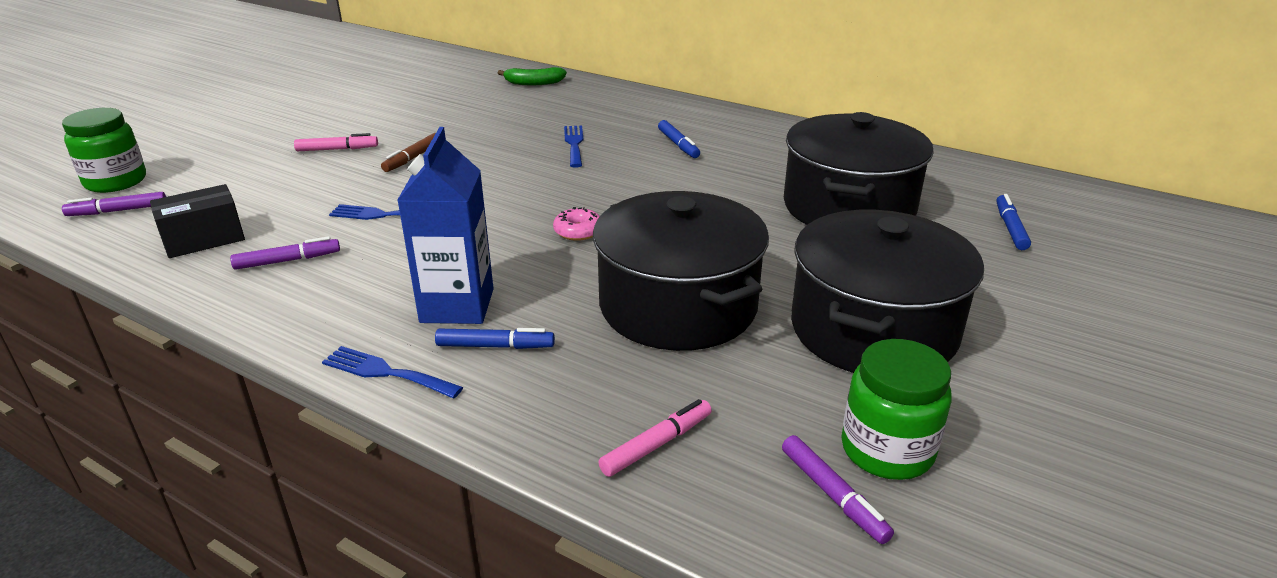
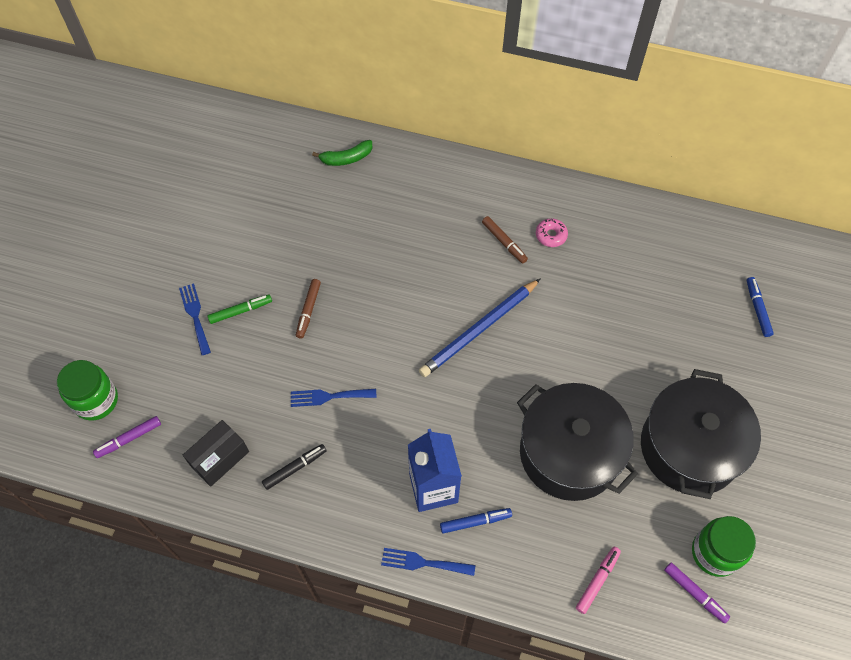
camera: 15 degrees left, 30 degrees up
purple marker [230,236,340,270] -> black marker [262,444,327,490]
pink marker [294,133,378,151] -> green marker [207,294,272,324]
pink donut [553,207,600,241] -> pink donut moved to [536,218,568,247]
blue fork [564,126,583,168] -> blue fork moved to [179,283,211,355]
blue marker [658,120,700,158] -> brown marker [482,216,528,263]
black pot [784,112,934,225] -> none
none -> blue pencil [419,279,540,377]

